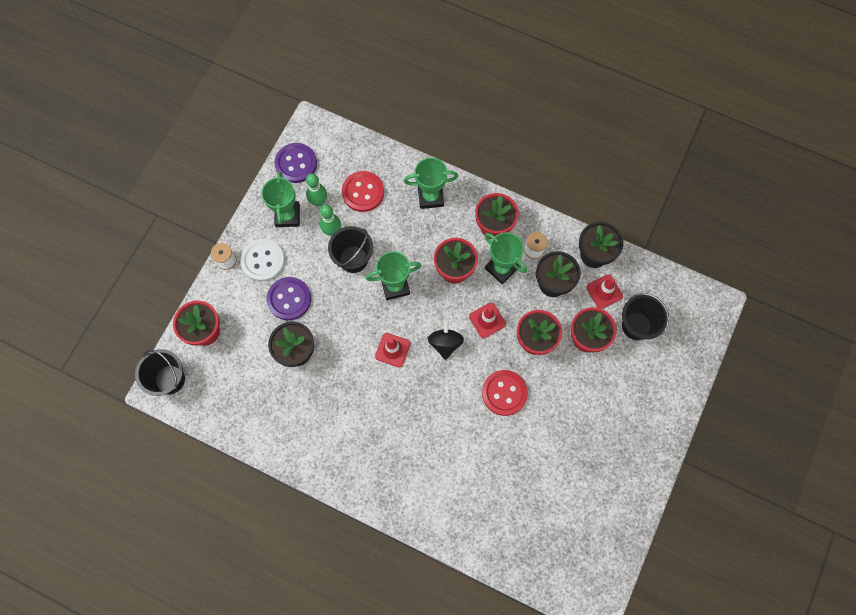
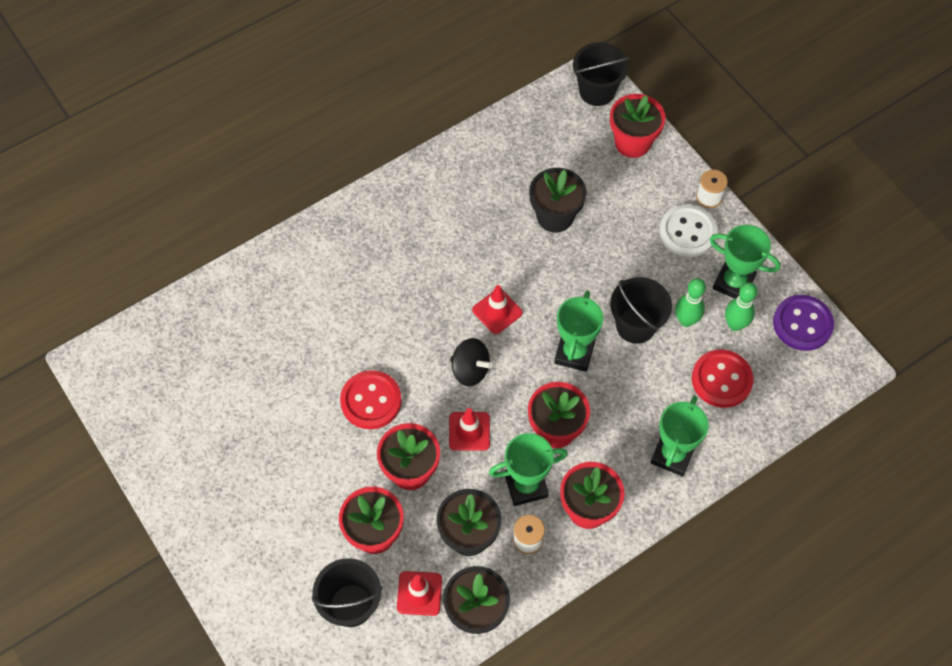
camera: 120 degrees right, 10 degrees down
purple button [266,277,311,320] -> none

